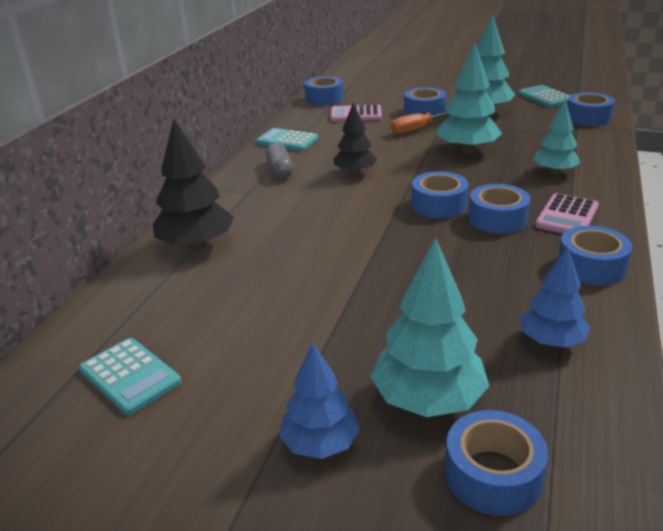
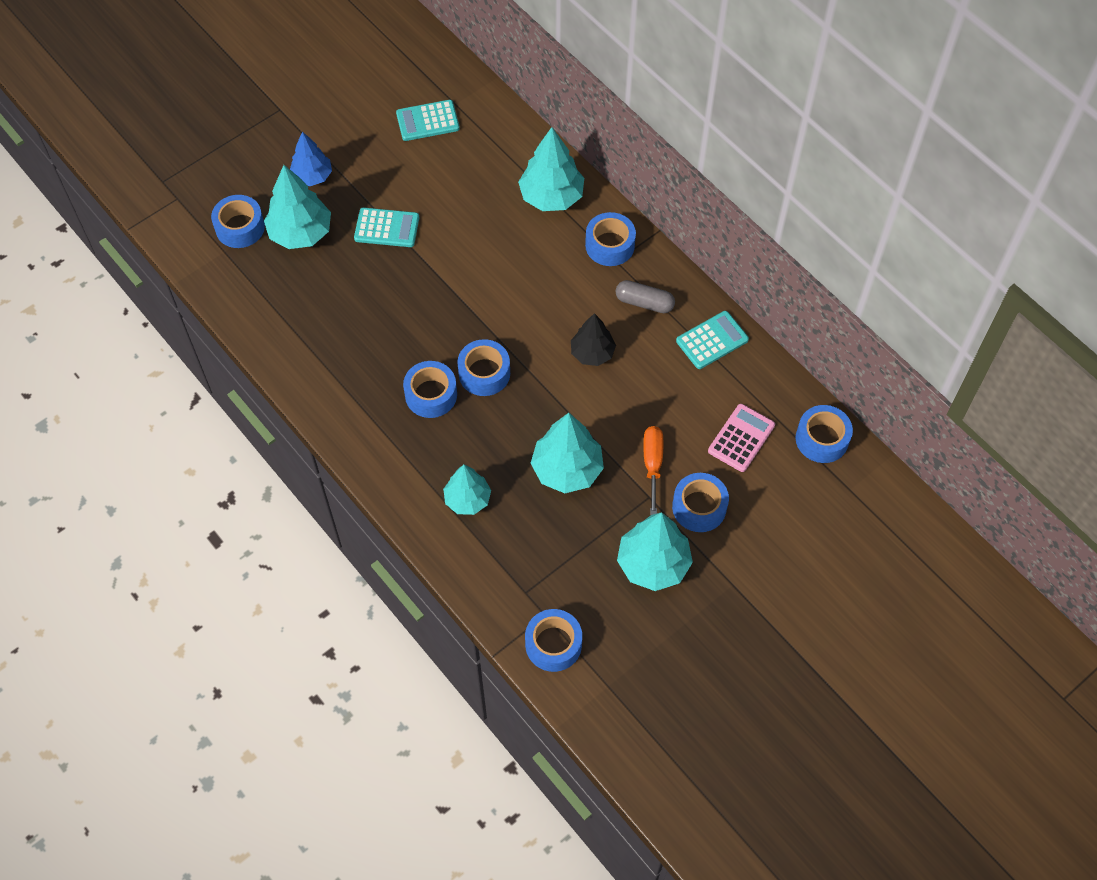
camera: 120 degrees right, 30 degrees up
black tree [153,119,234,250] -> turquoise tree [518,127,584,211]
turquoise calculator [518,85,570,107] -> turquoise calculator moved to [354,207,419,247]
blue tree [520,246,590,348] -> none
pink calculator [535,193,599,233] -> none
blue tape [558,226,632,285] -> blue tape moved to [585,212,636,266]

